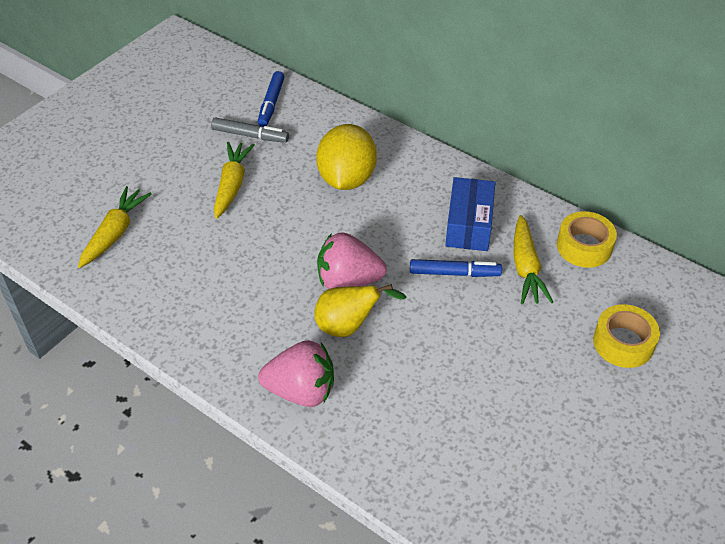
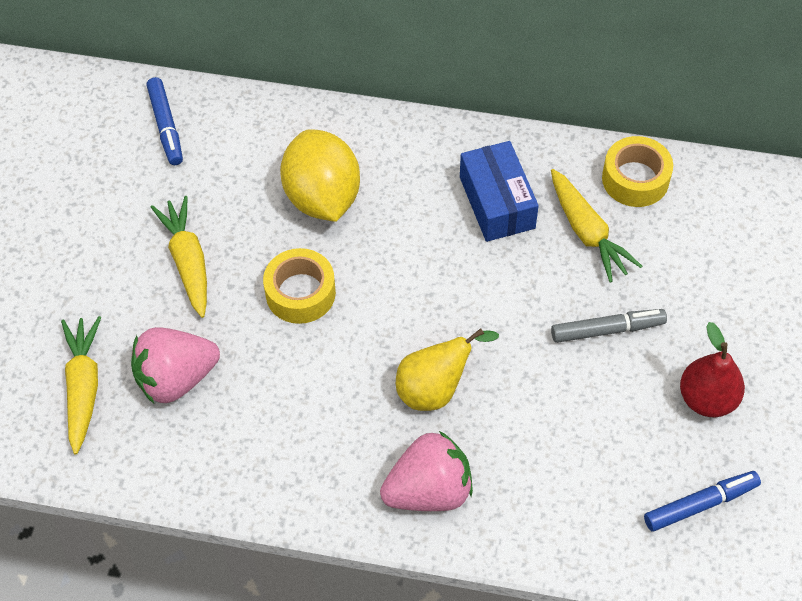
camera: 25 degrees left, 10 degrees up
grey marker [211,117,289,143] -> grey marker moved to [551,309,667,343]
pink strawberry [317,232,387,289] -> pink strawberry moved to [131,327,220,403]
blue marker [410,259,502,277] -> blue marker moved to [644,471,761,532]
yellow tape [593,304,660,368] -> yellow tape moved to [263,248,336,324]
none -> red pear [680,322,745,417]

